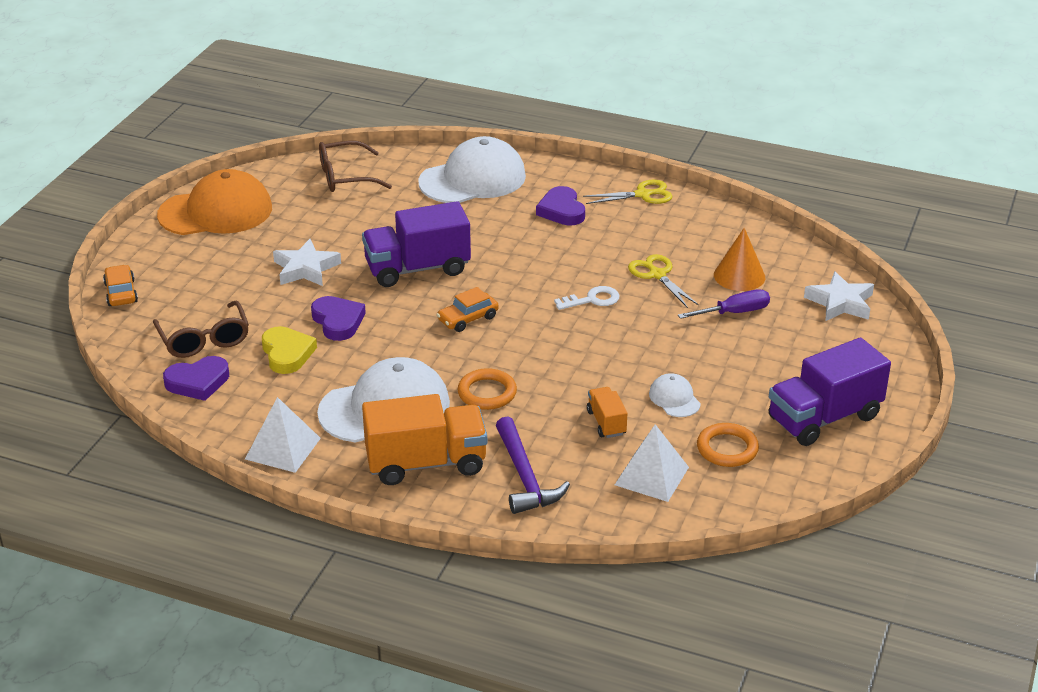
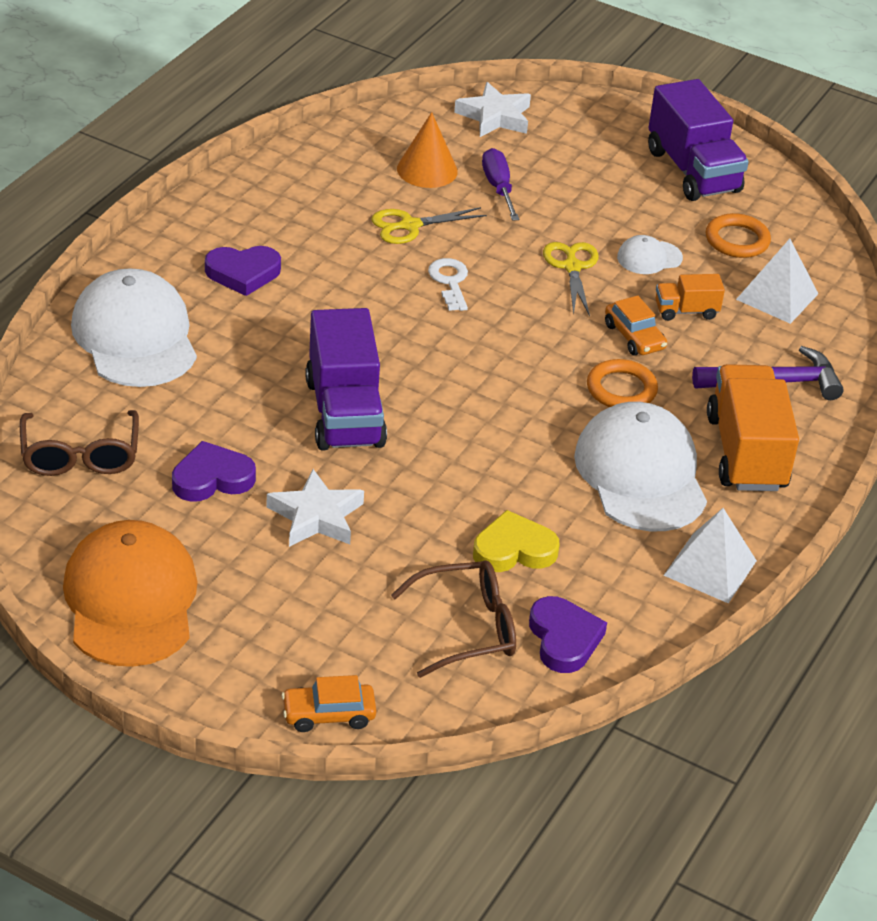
camera: 85 degrees left, 5 degrees up
purple heart [311,296,366,341] -> purple heart moved to [172,441,256,502]
orange car [437,287,499,332] -> orange car moved to [605,296,667,356]
yellow scissors [583,179,672,204] -> yellow scissors moved to [543,242,599,316]

